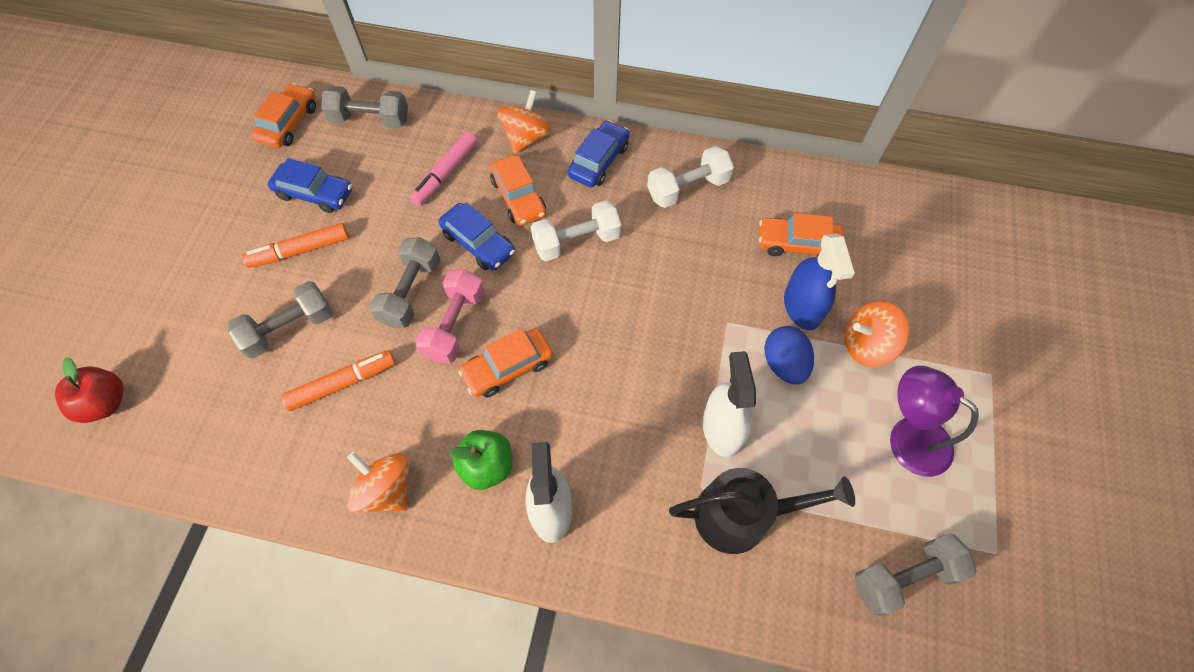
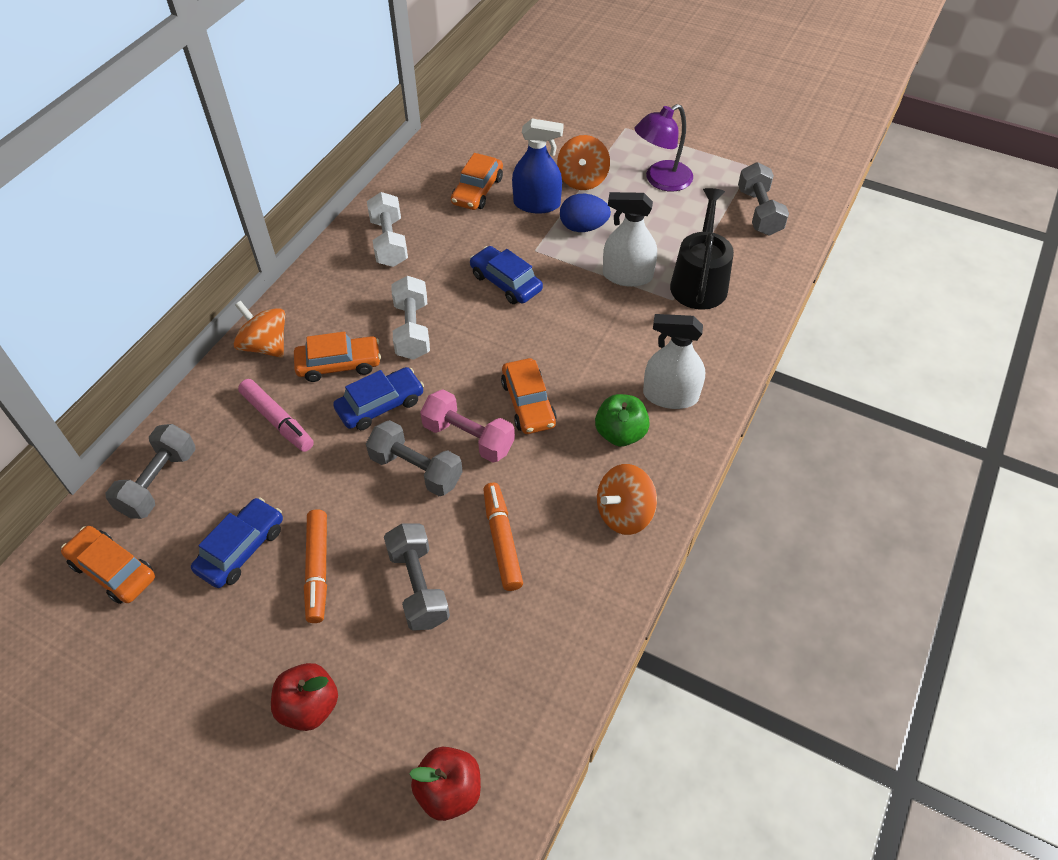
camera: 75 degrees left, 10 degrees down
blue car [568,120,630,187] -> blue car moved to [470,246,543,304]
none -> red apple [271,663,338,731]

